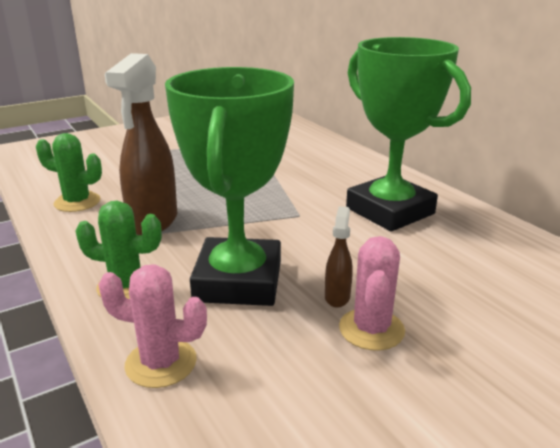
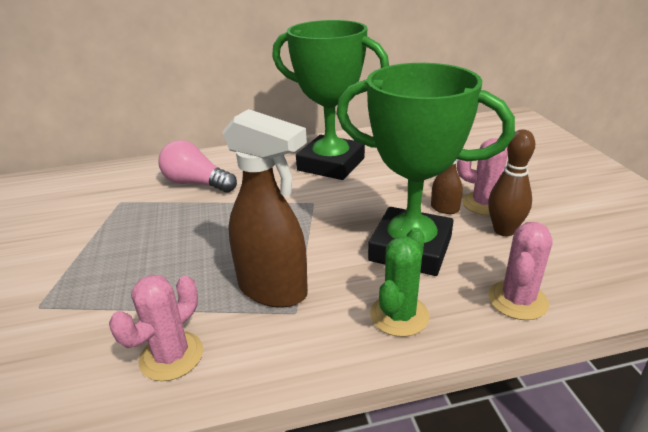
camera: 70 degrees left, 5 degrees up
green cactus [36,133,102,212] -> pink cactus [109,275,203,381]
green trophy [346,37,471,231] -> green trophy turned 45 degrees clockwise [272,20,389,180]
none -> pink light bulb [159,140,237,193]
none -> brown bowling pin [488,130,535,236]

